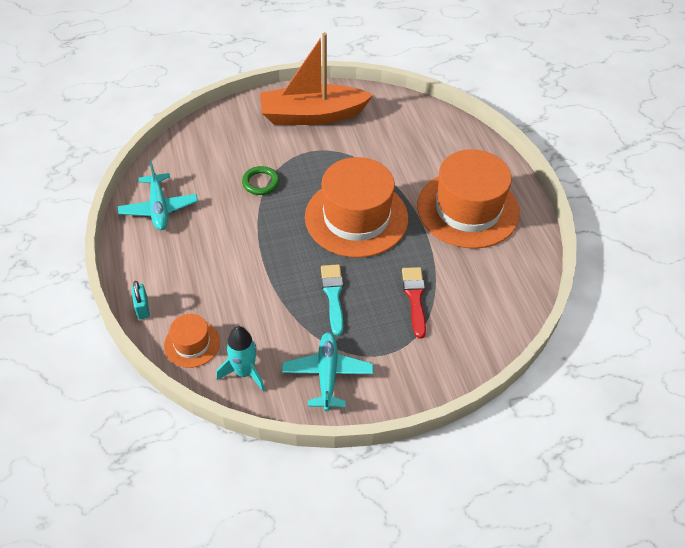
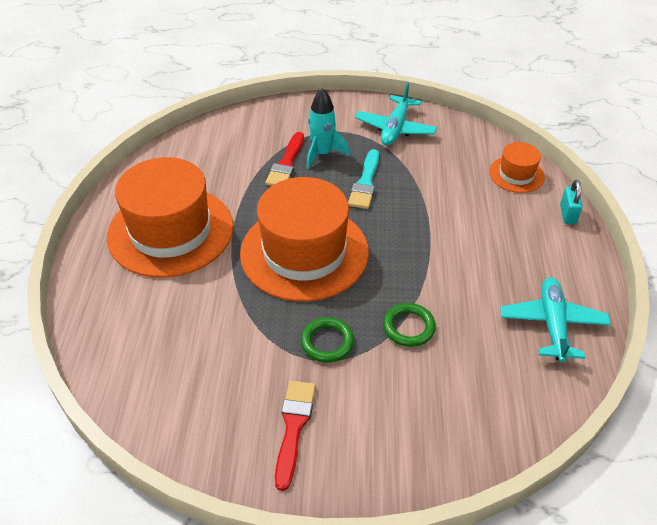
camera: 160 degrees left, 5 degrees down
turquoise rocket [216,326,265,391] -> turquoise rocket moved to [307,88,349,169]
orange boat [260,32,373,125] -> red brush [275,381,316,491]
none -> green ring [301,317,354,362]

